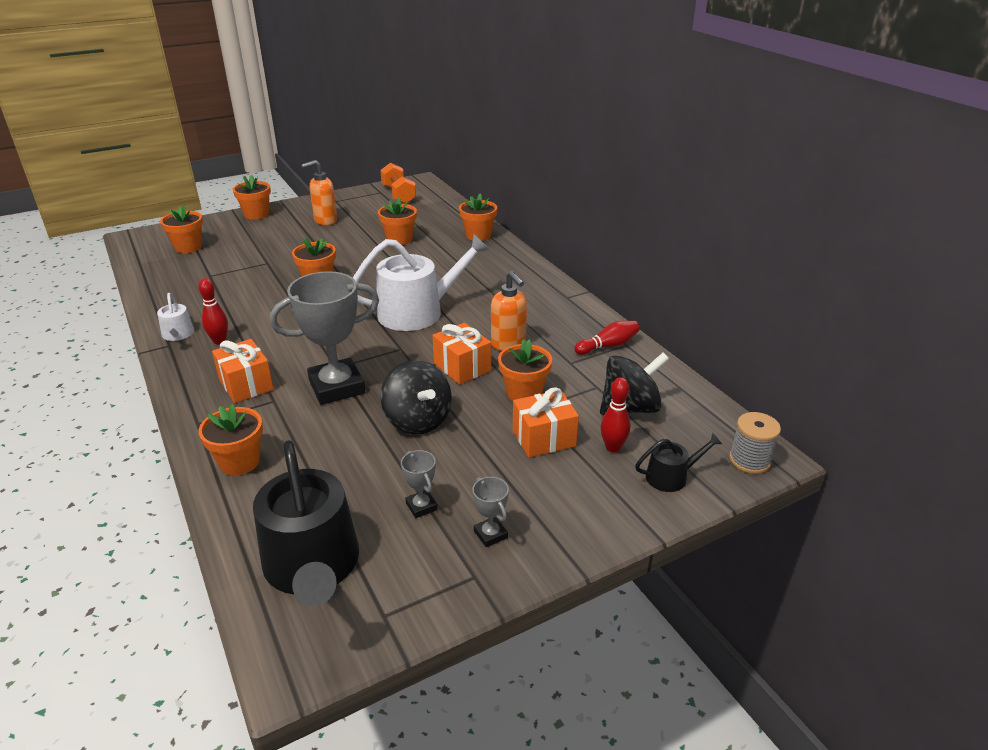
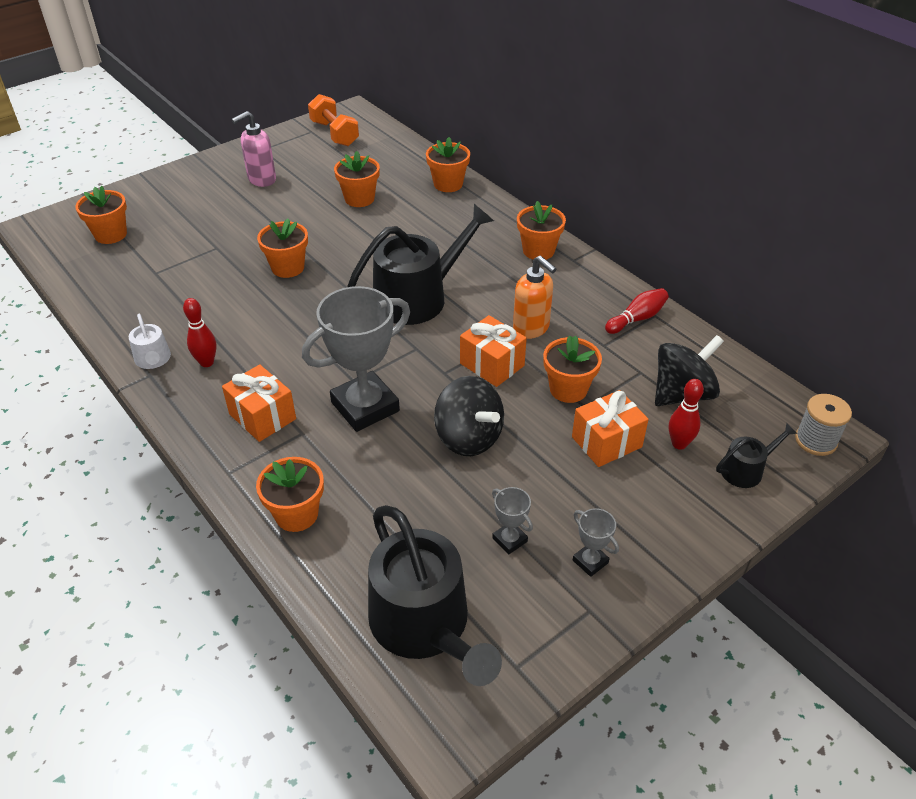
camera: 10 degrees left, 10 degrees up
orange flower pot [233,175,271,220] -> orange flower pot moved to [517,201,566,260]
orange soap dispenser [301,160,337,225] -> pink soap dispenser [232,111,276,187]
white watering can [353,234,490,331] -> black watering can [347,204,494,325]

